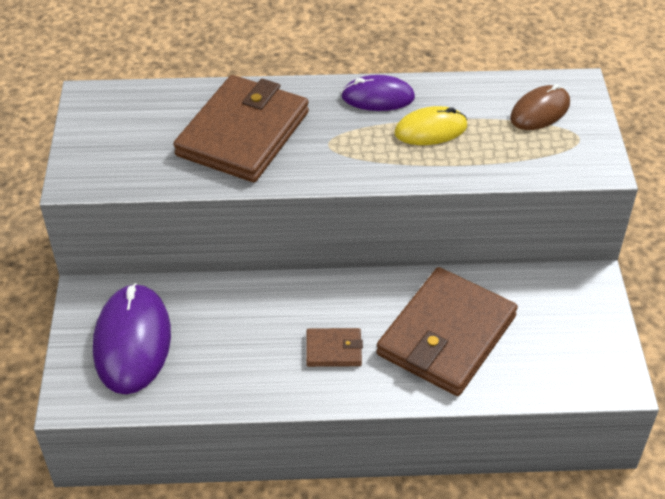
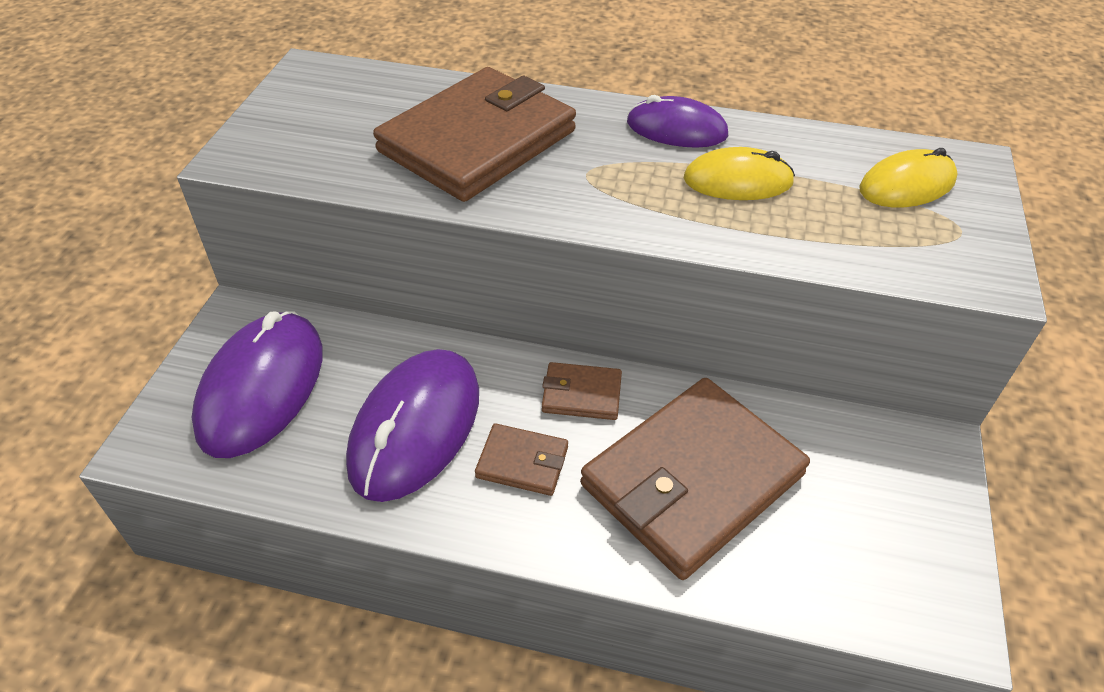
camera: 15 degrees right, 0 degrees up
brown mouse [510,84,570,130] -> yellow mouse [859,148,958,207]
none -> purple mouse [346,349,479,502]
none -> brown wallet [542,362,622,420]

